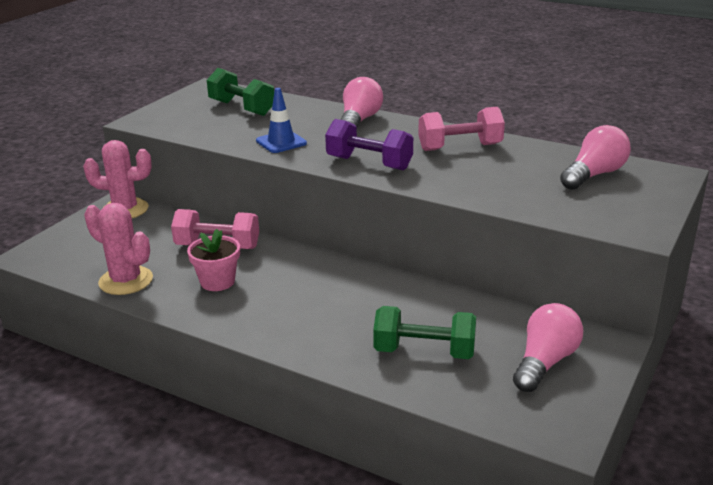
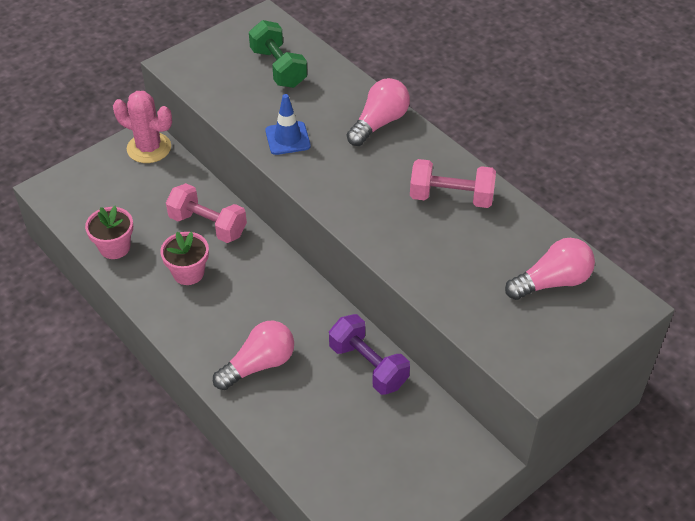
camera: 20 degrees right, 20 degrees up
pink cactus [84,203,153,295] -> pink flower pot [85,206,133,259]
purple dumbbell [325,119,413,170] -> purple dumbbell moved to [329,314,410,395]
green dumbbell [373,306,476,359] -> none
pink light bulb [513,303,583,392] -> pink light bulb moved to [213,321,294,390]

